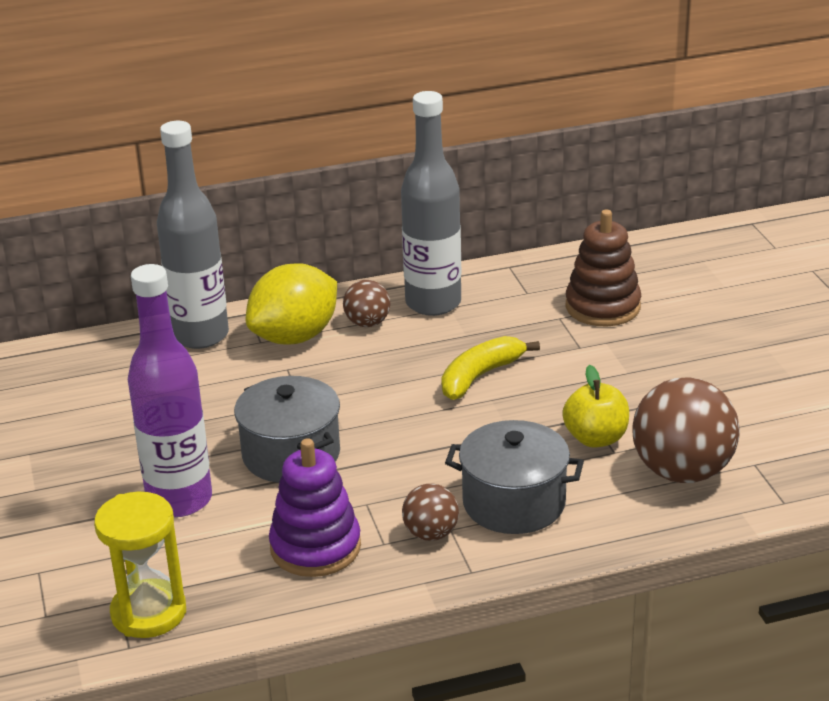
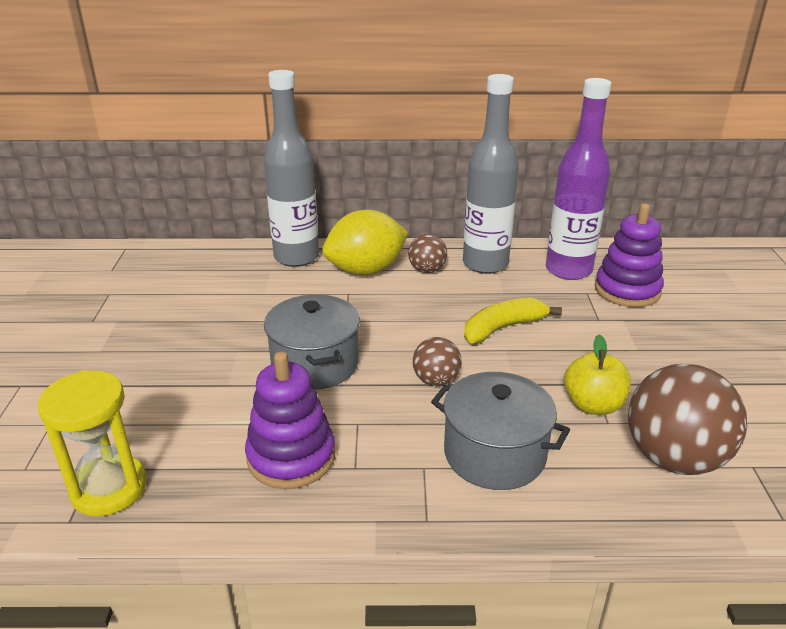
camera: 15 degrees right, 0 degrees up
purple bottle [128,264,212,517] -> purple bottle moved to [546,78,612,280]
brown ball [402,484,459,541] -> brown ball moved to [413,337,462,386]
brown stacking toy [566,210,641,326] -> purple stacking toy [595,203,664,307]

